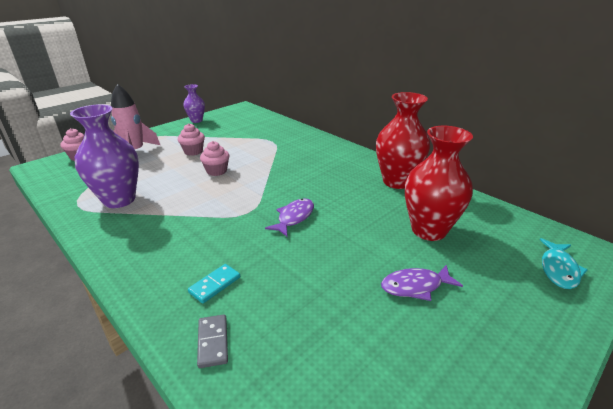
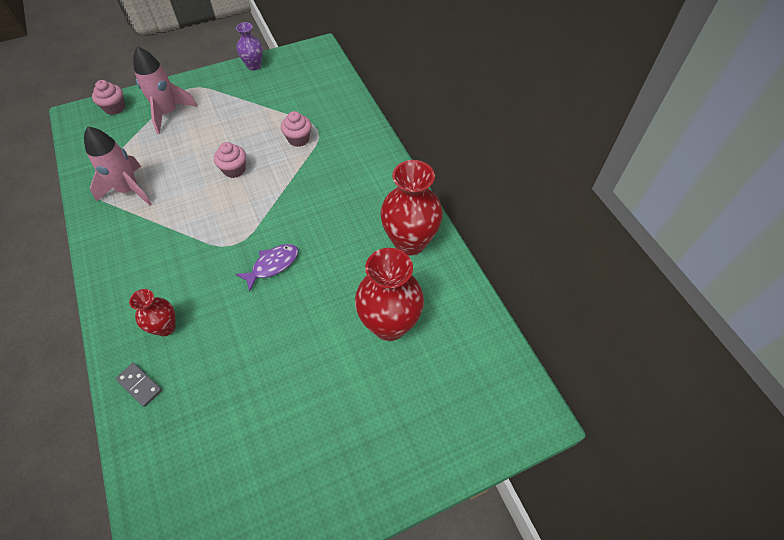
camera: 20 degrees right, 25 degrees up
purple vase [70,104,139,208] -> pink rocket [84,126,152,206]
pink cupcake [178,123,205,156] -> pink cupcake moved to [281,111,312,147]
turquoise domino [188,264,240,304] -> red vase [129,289,176,336]
grey domino [197,314,228,368] -> grey domino turned 60 degrees counterclockwise [115,363,162,407]
purple fish [381,265,463,301] -> none
turquoise fish [540,238,588,289] -> none

